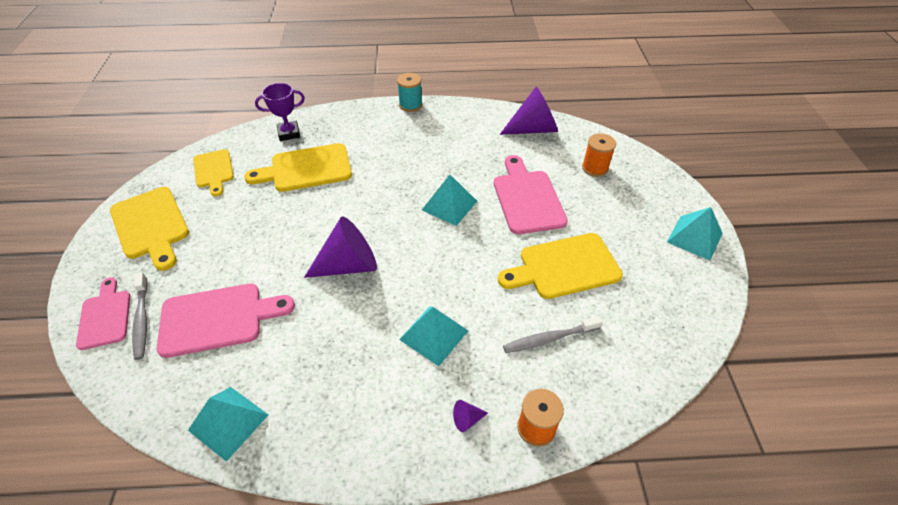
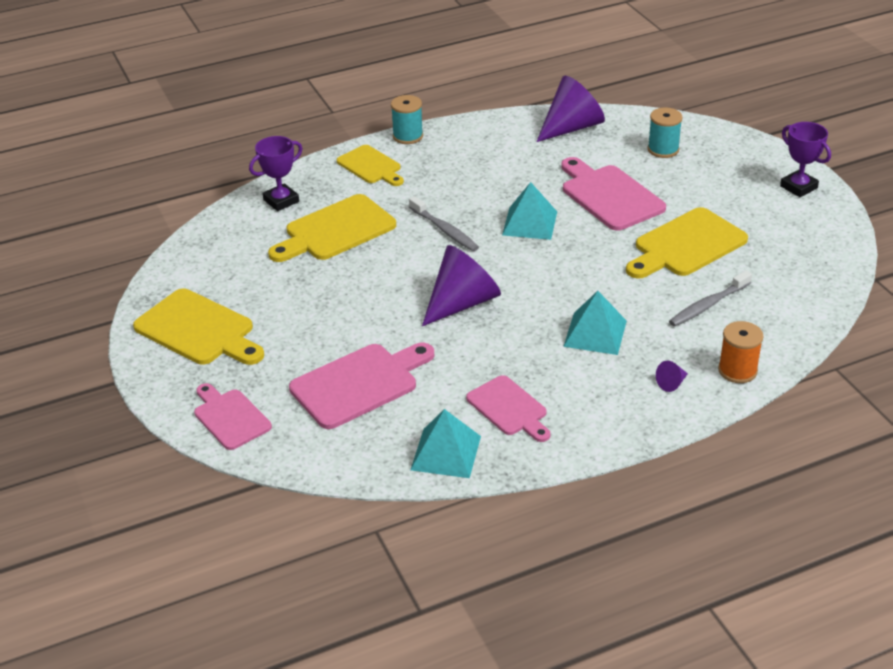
camera: 20 degrees left, 10 degrees down
grey toothbrush [132,272,148,360] -> grey toothbrush moved to [409,196,479,251]
yellow cutting board [193,149,234,196] -> yellow cutting board moved to [337,145,404,186]
orange spool [582,133,616,177] -> turquoise spool [648,108,683,158]
turquoise pyramid [667,207,723,261] -> purple trophy [780,122,831,197]
none -> pink cutting board [466,375,550,442]

